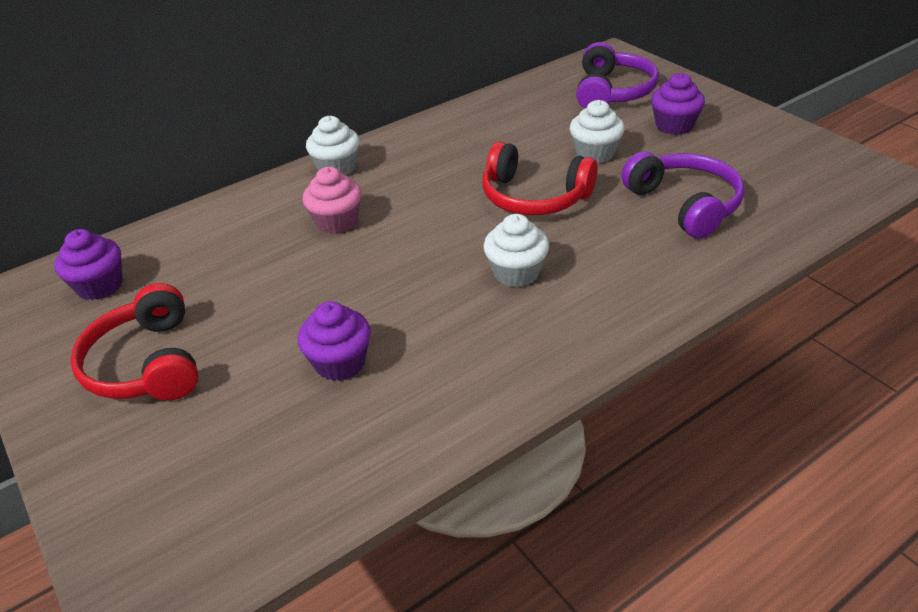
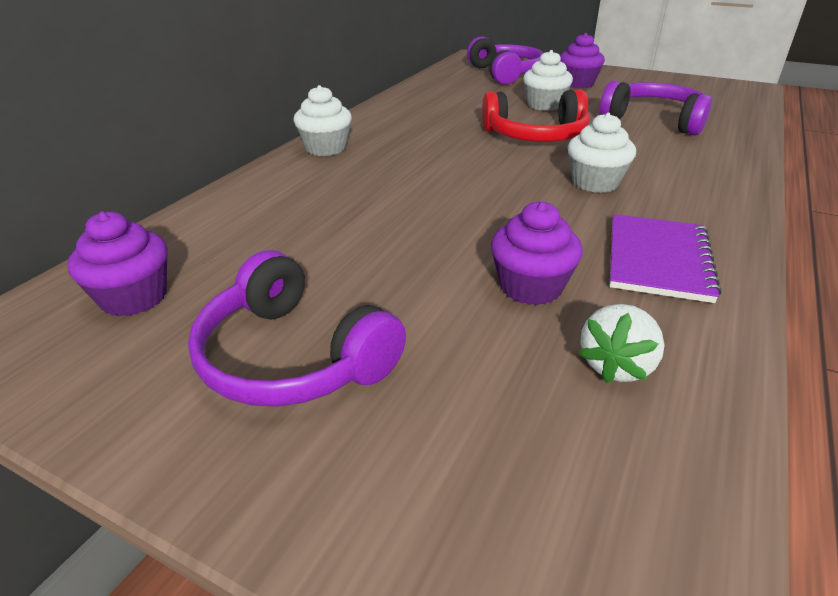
camera: 30 degrees left, 5 degrees down
red headphones [70,283,199,401] -> purple headphones [188,250,406,407]
pink cupcake [303,166,362,234] -> none
none -> white strawberry [578,304,665,383]
none -> purple notebook [610,214,721,303]

